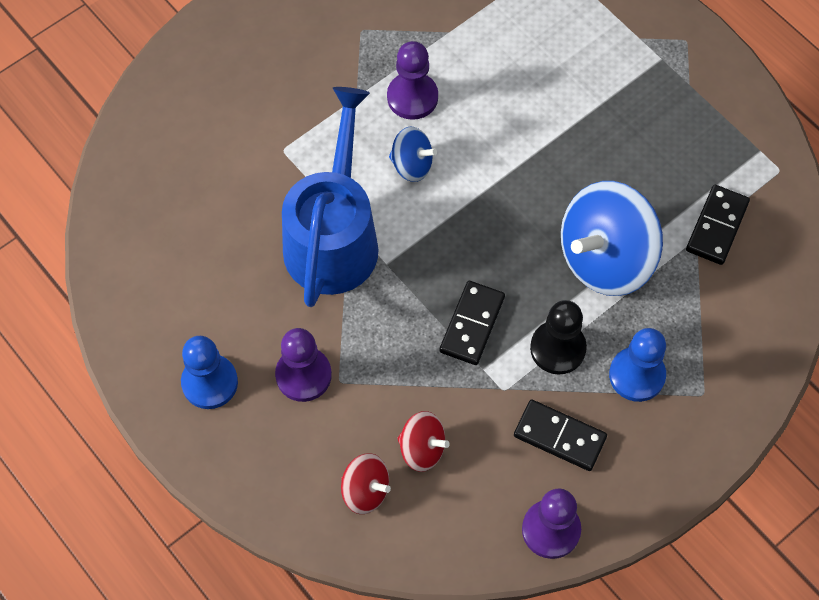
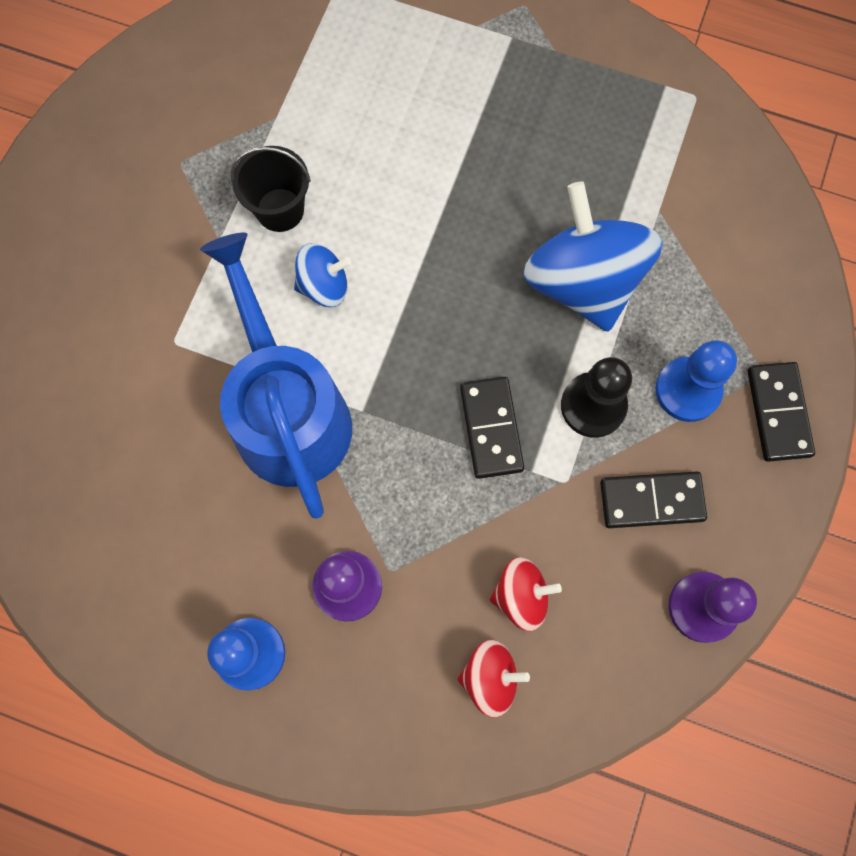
camera: 30 degrees left, 10 degrees up
purple pawn [387,41,438,120] -> black bucket [231,146,311,232]
blue spinning top [561,181,663,296] -> blue spinning top turned 135 degrees clockwise [524,181,663,332]
black domino [686,185,750,265] -> black domino moved to [748,362,815,462]

